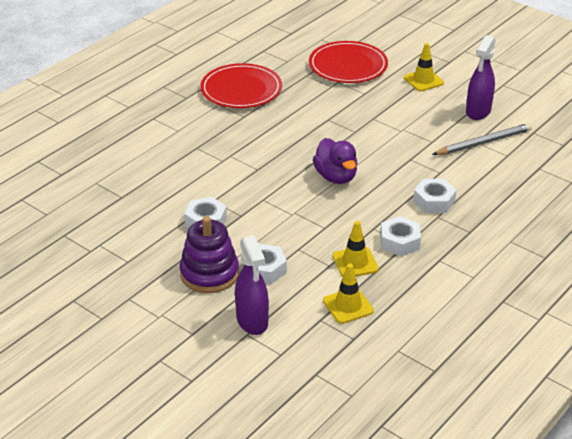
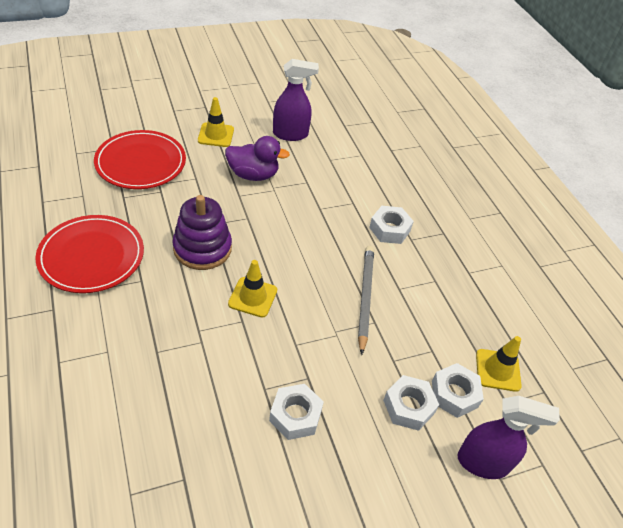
camera: 65 degrees left, 10 degrees up
purple stacking toy [180,216,239,293] -> purple stacking toy moved to [172,195,232,270]
purple duck [313,138,357,184] -> purple duck moved to [225,136,290,181]
yellow traffic cone [332,221,379,277] -> yellow traffic cone moved to [228,260,277,318]
white nut [380,216,421,256] -> white nut moved to [432,363,484,418]
grey pencil [432,123,532,155] -> grey pencil moved to [358,246,374,355]
purple spray bottle [466,35,496,120] -> purple spray bottle turned 60 degrees counterclockwise [273,59,319,141]

